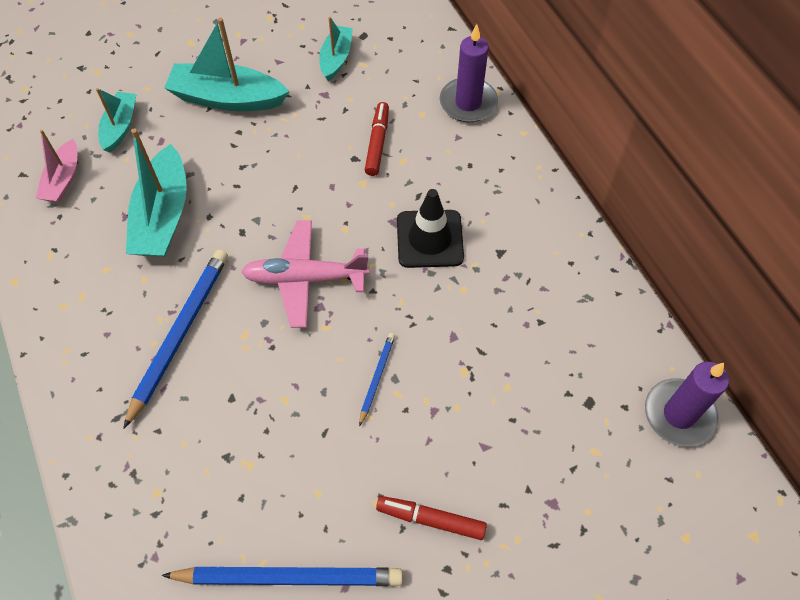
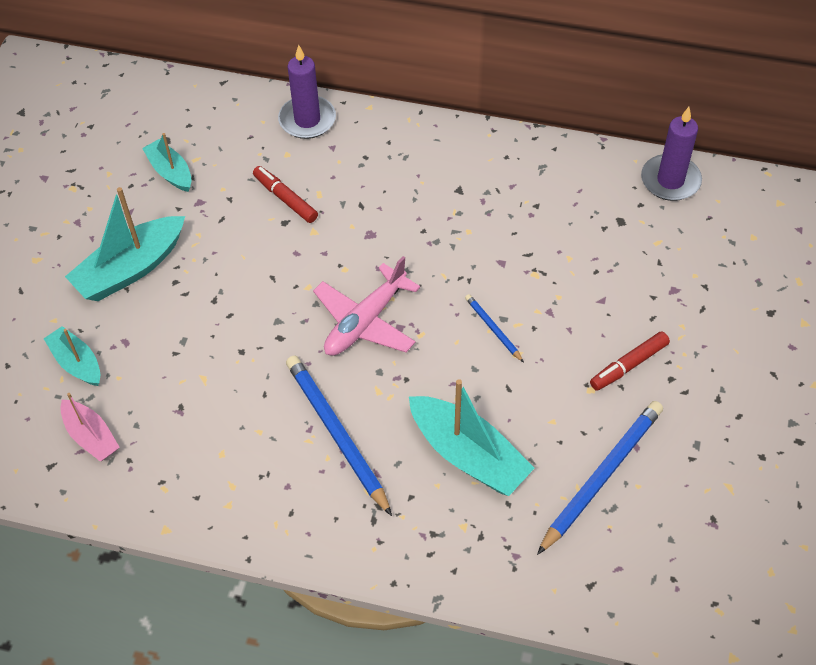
camera: 50 degrees left, 5 degrees down
turquoise boat [126,128,187,257] -> turquoise boat moved to [409,379,534,496]
black traffic cone [397,189,464,268] -> none

